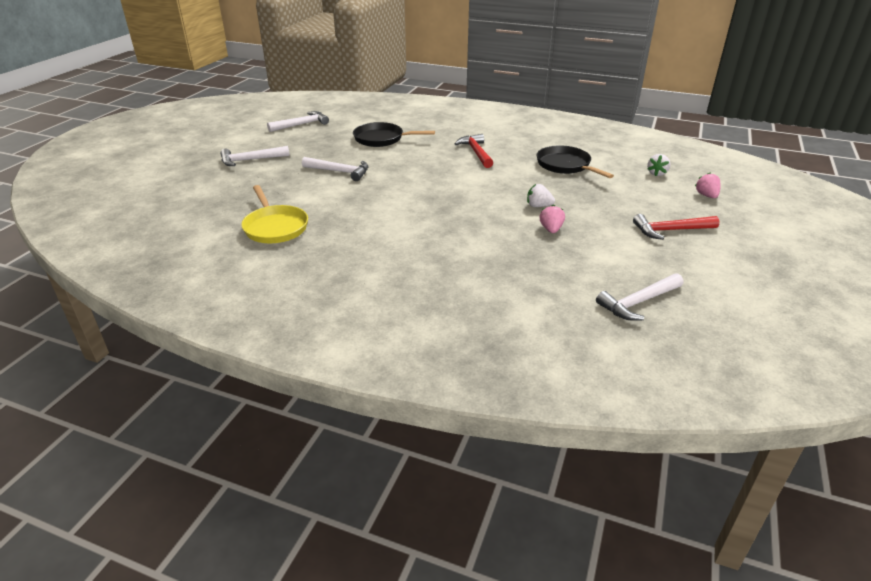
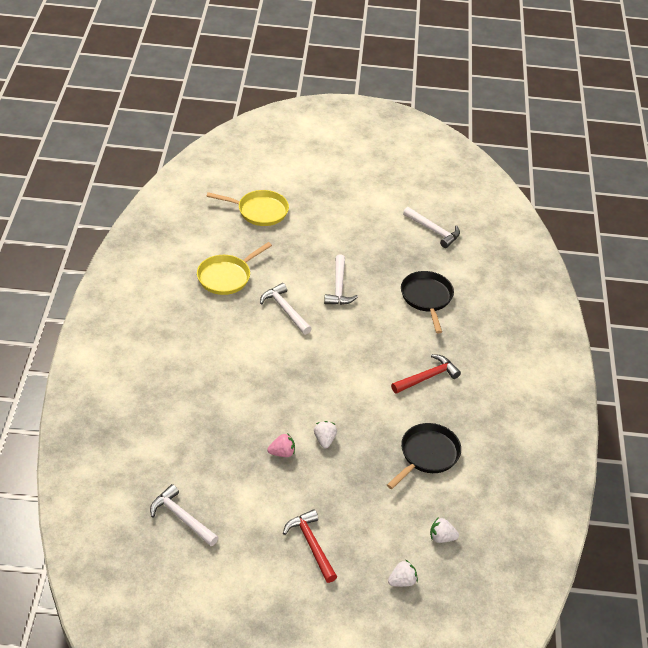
camera: 70 degrees right, 10 degrees up
white hammer [220,146,290,166] -> white hammer moved to [260,283,312,335]
pink strawberry [695,172,721,198] -> white strawberry [388,560,418,587]
none -> yellow pan [206,190,289,226]

